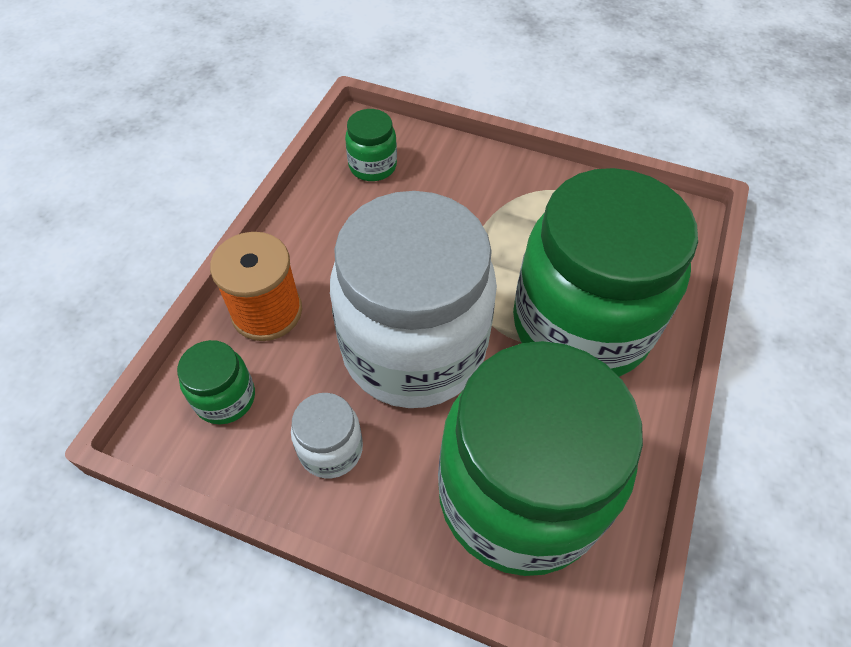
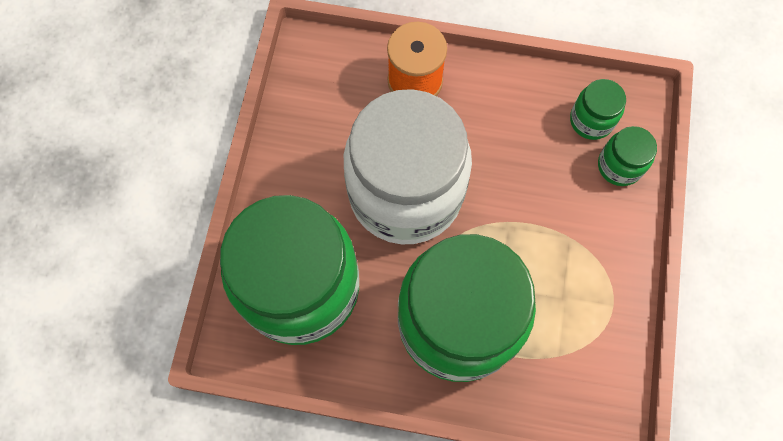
camera: 80 degrees right, 15 degrees up
green jar [177,340,255,424] -> green jar moved to [598,126,657,186]
white jar [291,393,363,478] -> none

